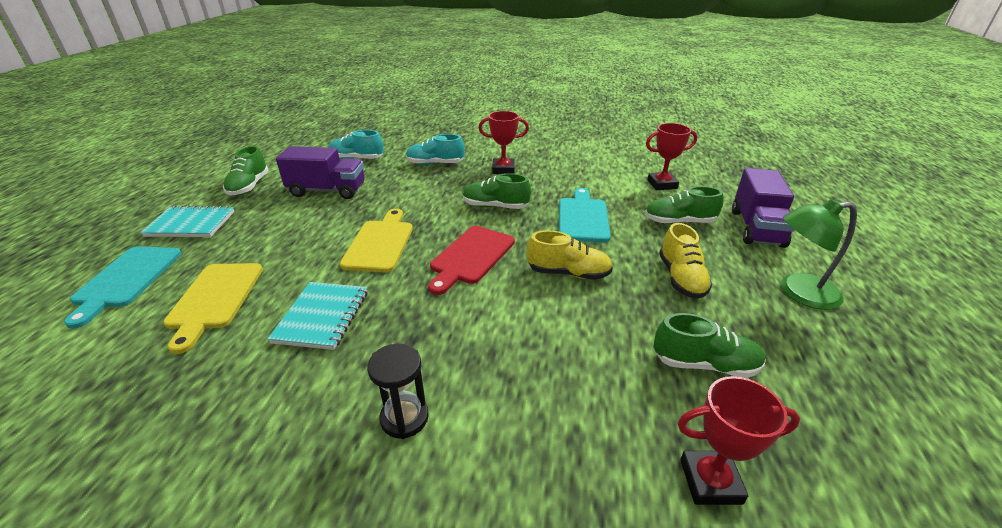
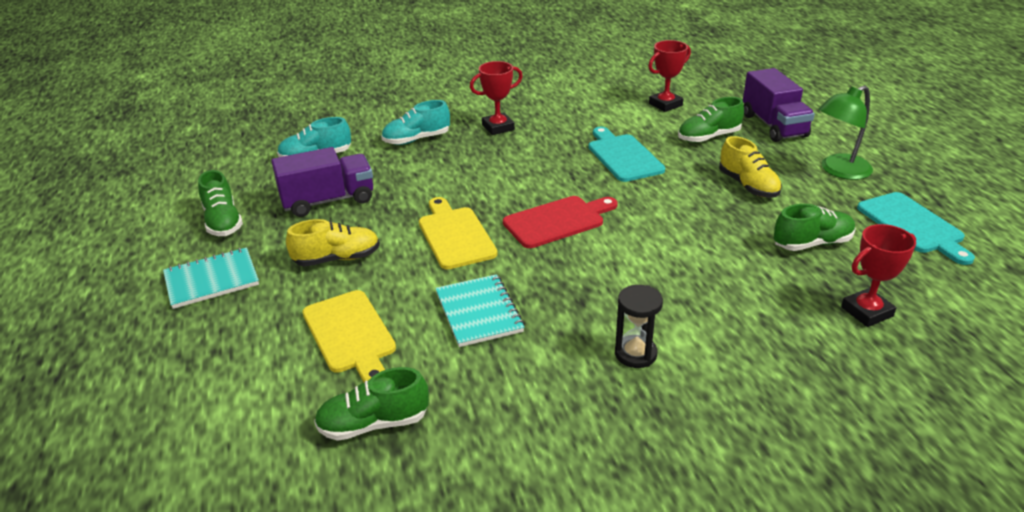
camera: 25 degrees left, 0 degrees up
turquoise cutting board [64,246,182,329] -> turquoise cutting board moved to [857,192,975,265]
red cutting board [428,226,515,295] -> red cutting board turned 120 degrees counterclockwise [503,196,618,248]
green shoe [463,173,531,209] -> green shoe moved to [314,367,429,441]
yellow shoe [527,230,613,280] -> yellow shoe moved to [286,219,380,266]

